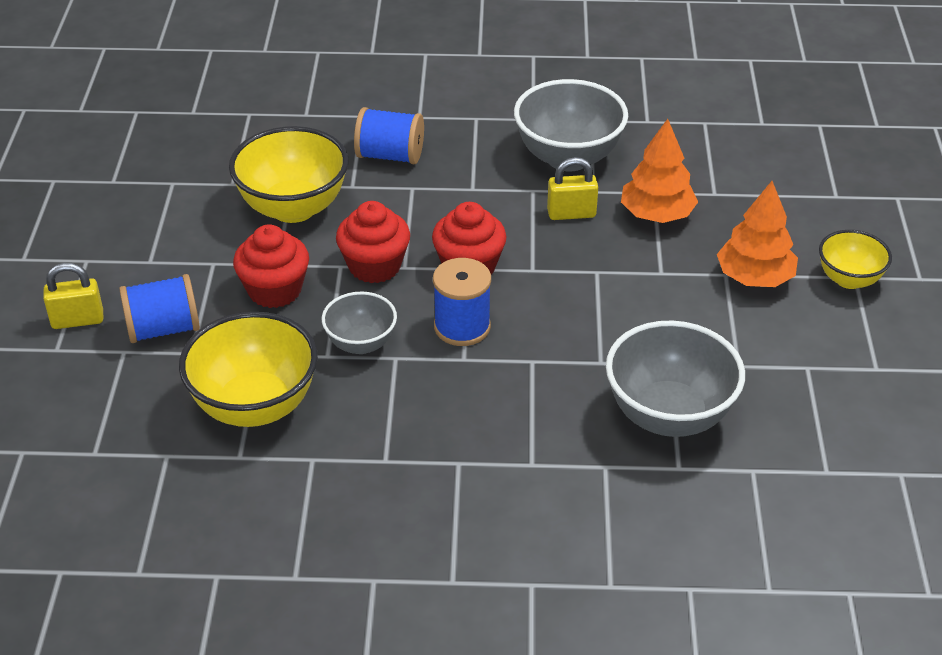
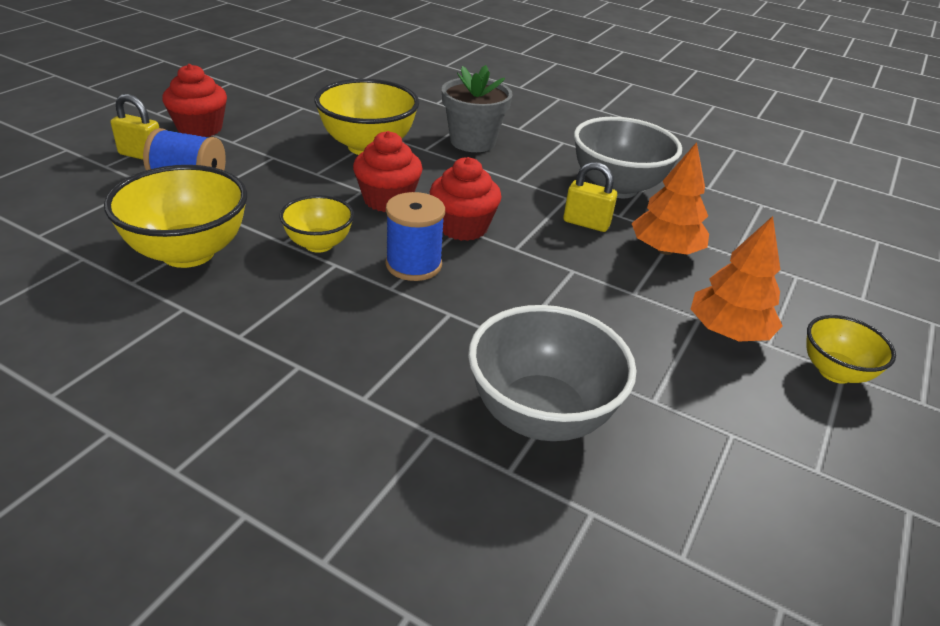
camera: 25 degrees right, 5 degrees down
red cupcake [233,224,309,308] -> red cupcake moved to [162,64,227,137]
grey bowl [322,291,397,354] -> yellow bowl [280,195,354,253]
blue spool [354,107,424,164] -> grey flower pot [442,65,513,152]

